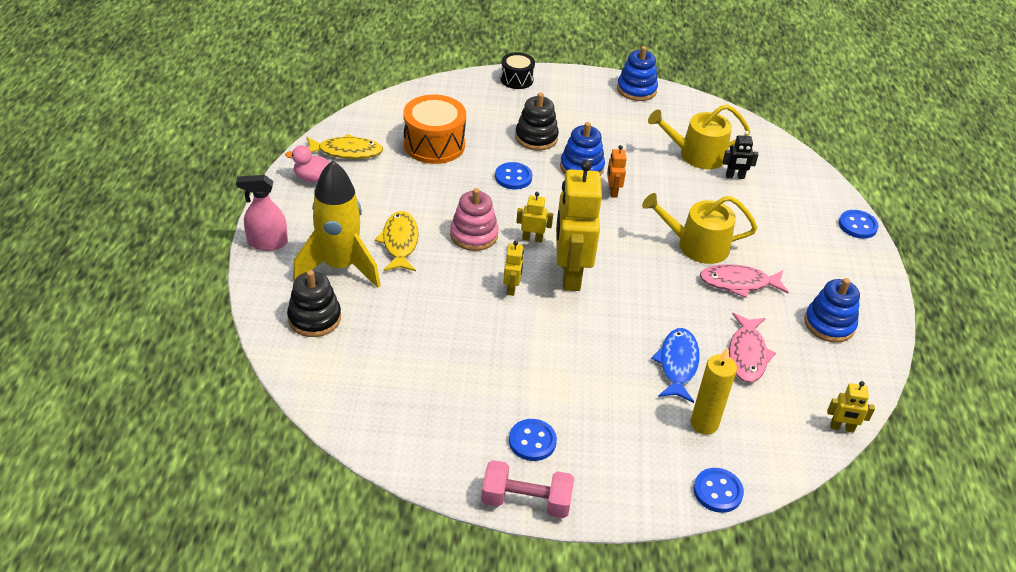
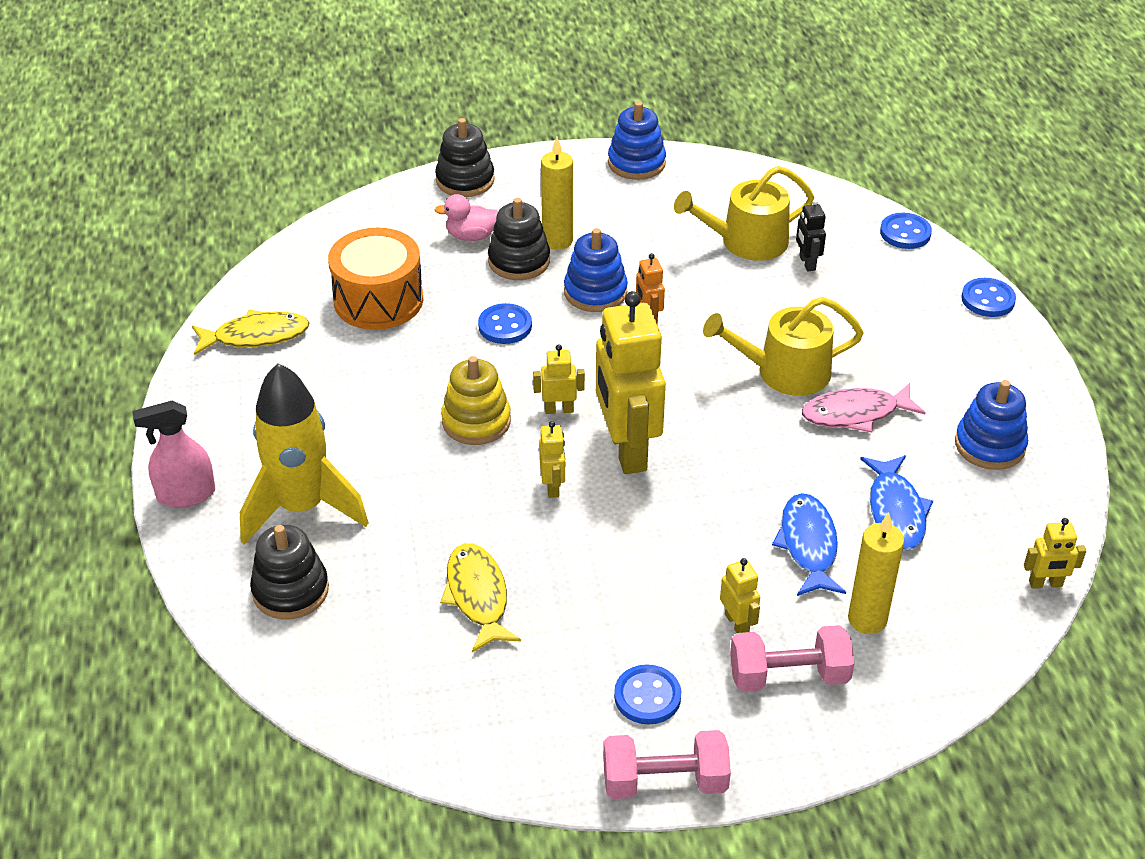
camera: 10 degrees left, 0 degrees up
pink duck [285,145,330,183] -> pink duck moved to [435,194,498,241]
yellow fish [375,211,419,271] -> yellow fish moved to [440,543,521,652]
pink stacking toy [450,188,498,251] -> yellow stacking toy [441,356,511,445]
black drum [501,52,535,89] -> black stacking toy [435,118,495,197]
blue button [694,468,744,513] -> blue button moved to [880,213,932,249]
black robot [723,131,759,179] -> black robot turned 90 degrees clockwise [796,199,826,272]
pink fish [729,313,776,383] -> blue fish [860,455,933,550]
none -> yellow candle [541,137,573,250]
none -> yellow robot [720,558,760,633]
none -> pink dumbbell [730,625,855,692]

